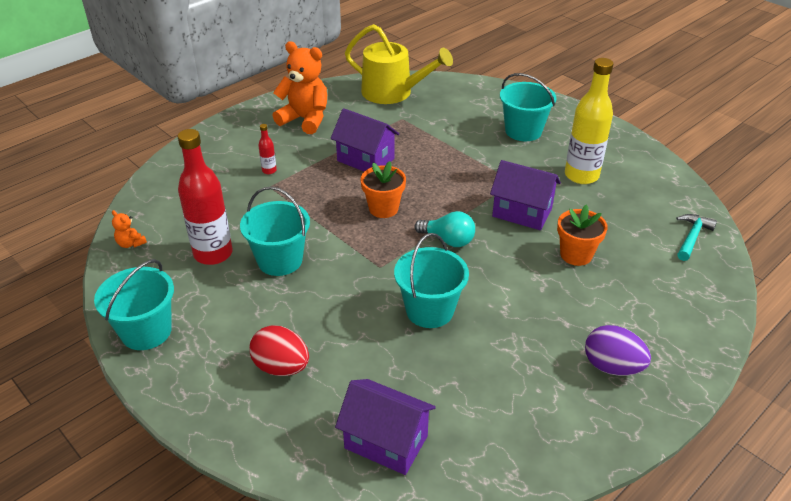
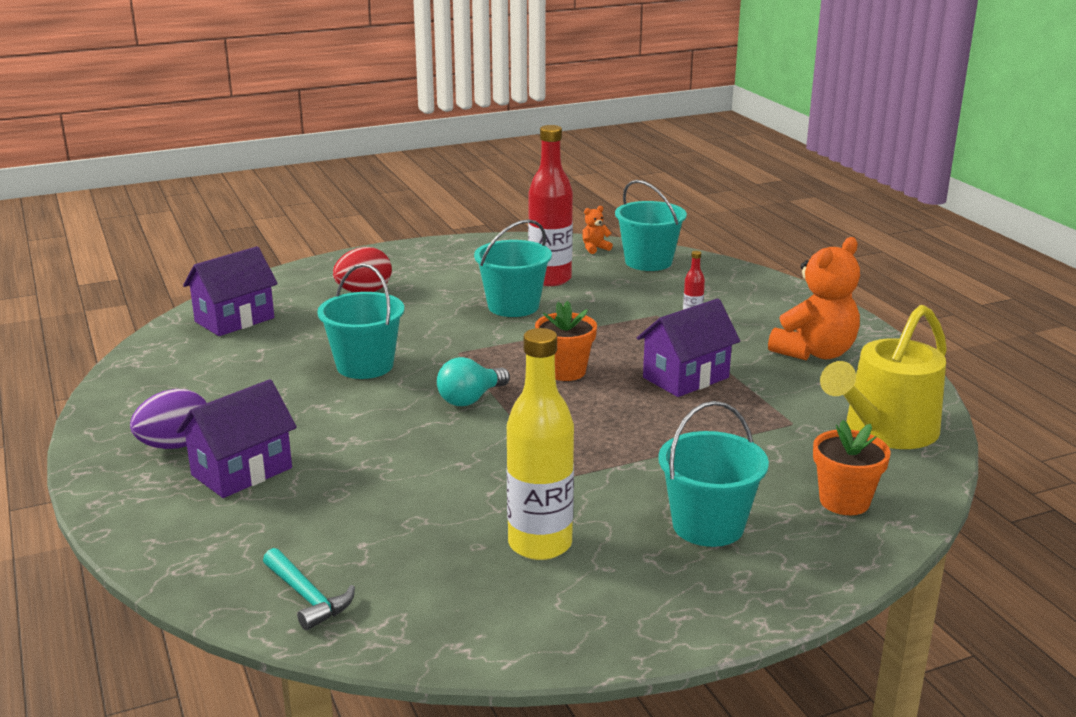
camera: 110 degrees right, 15 degrees down
turquoise bucket [94,259,174,350] -> turquoise bucket moved to [615,180,687,271]
purple house [490,160,561,230] -> purple house moved to [176,379,297,498]
orange flower pot [557,205,608,266] -> orange flower pot moved to [813,420,891,515]

